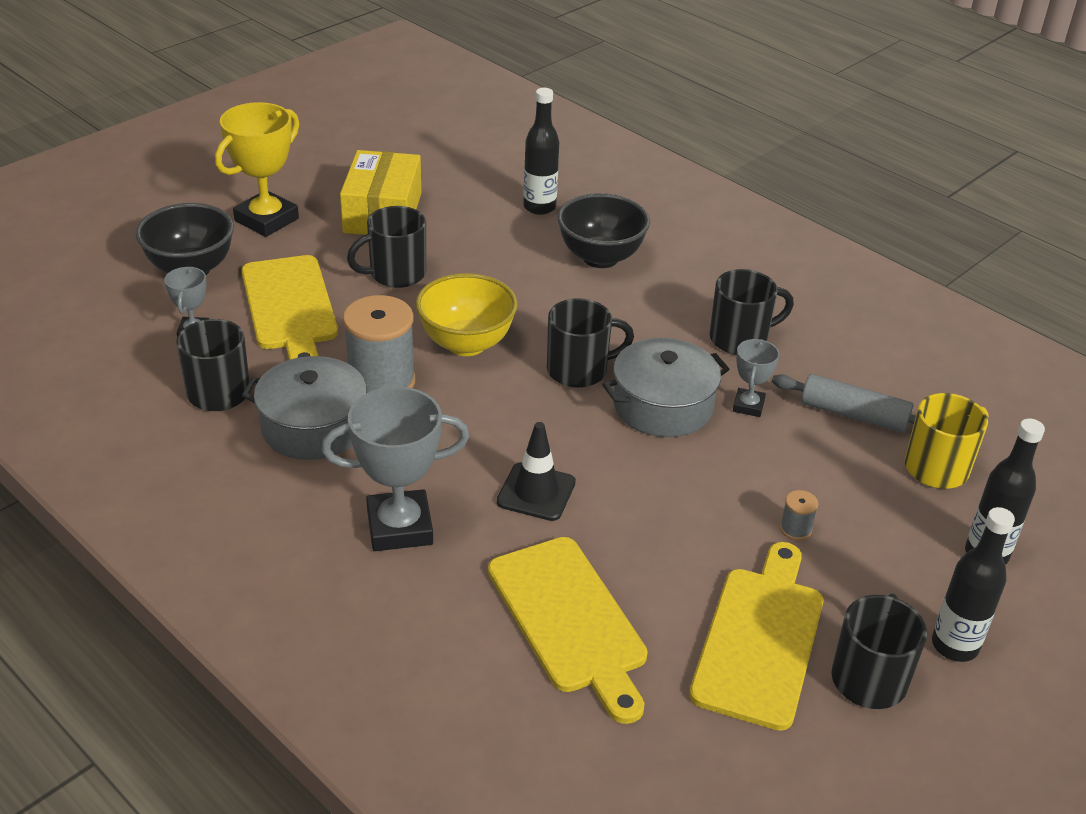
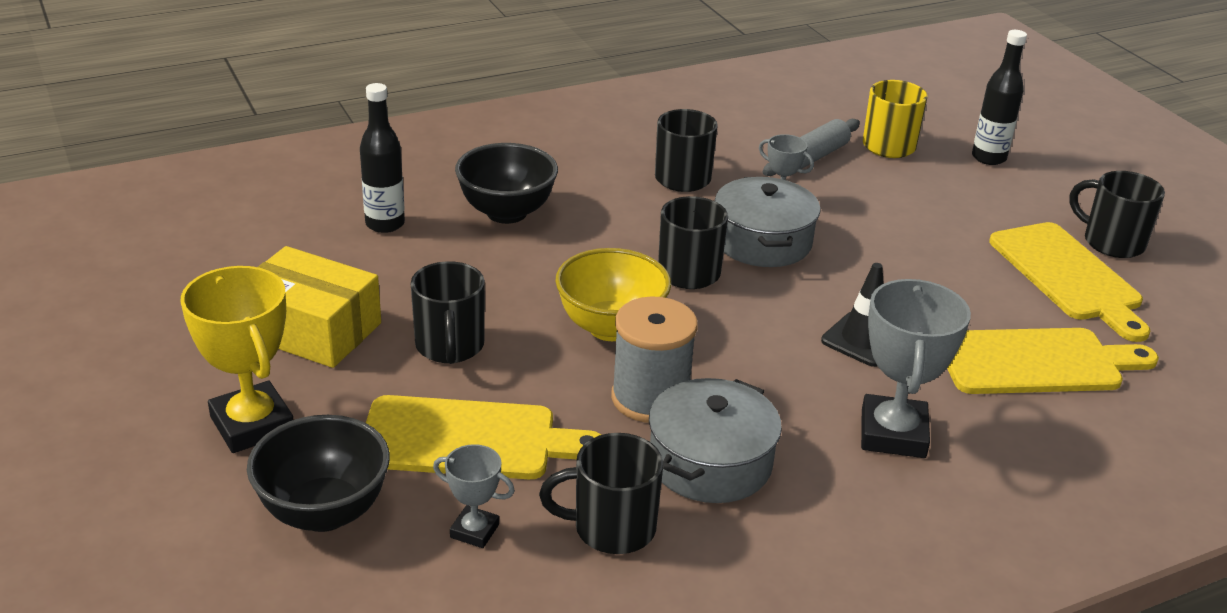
camera: 70 degrees left, 5 degrees down
yellow cutting board [689,542,824,731] -> yellow cutting board turned 150 degrees counterclockwise [989,222,1150,342]
grey spool [780,490,818,540] -> none
black bottle [932,507,1015,662] -> none

